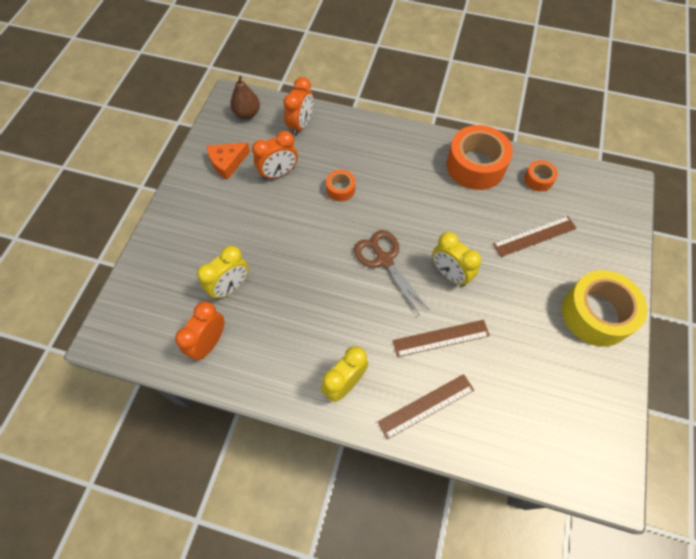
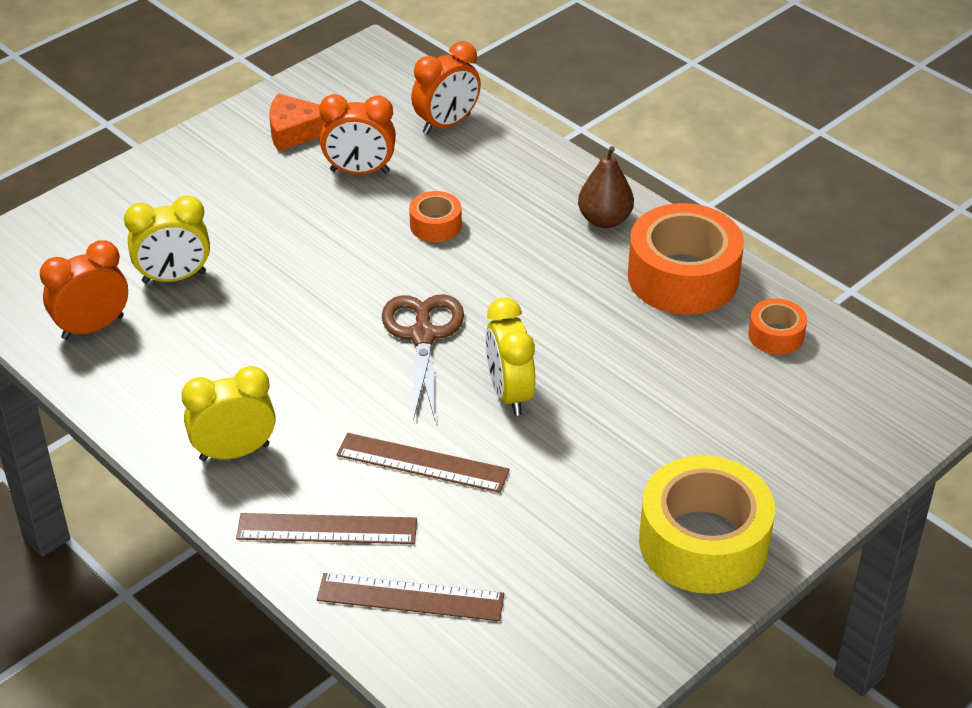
camera: 30 degrees right, 20 degrees down
brown pear [230,76,260,119] -> brown pear moved to [578,146,634,228]
brown ruler [493,216,577,257] -> brown ruler moved to [317,573,504,621]

